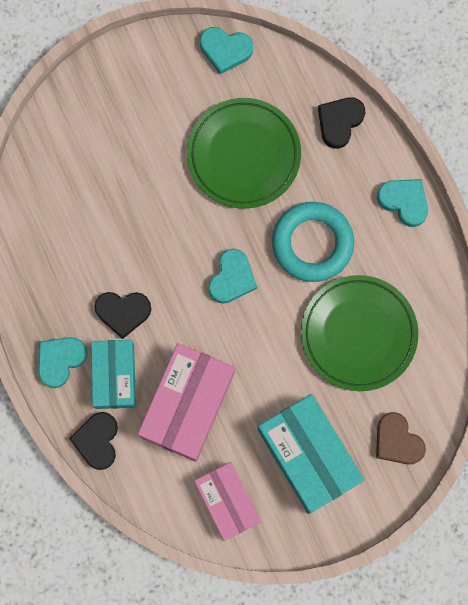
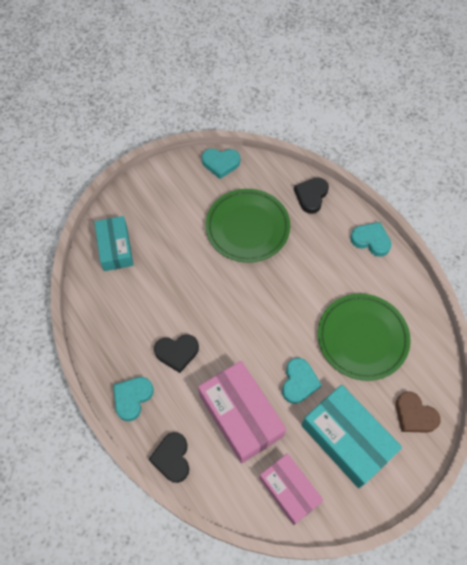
camera: 10 degrees left, 15 degrees down
turquoise box [91,340,136,409] -> turquoise box moved to [94,216,133,271]
pink box [138,343,235,462] -> pink box turned 45 degrees counterclockwise [198,361,286,464]
turquoise heart [208,249,257,304] -> turquoise heart moved to [282,358,322,404]
turquoise ring [272,202,354,282] -> none

